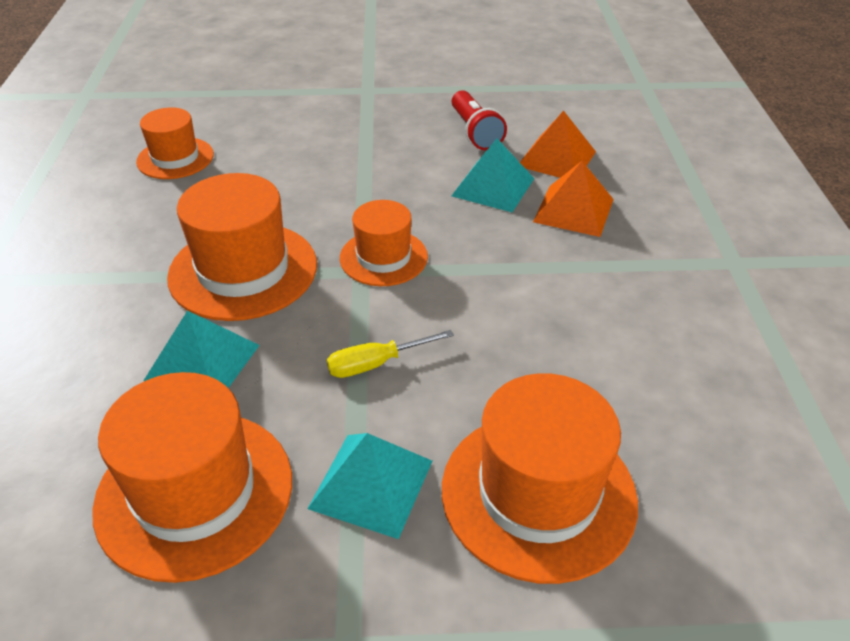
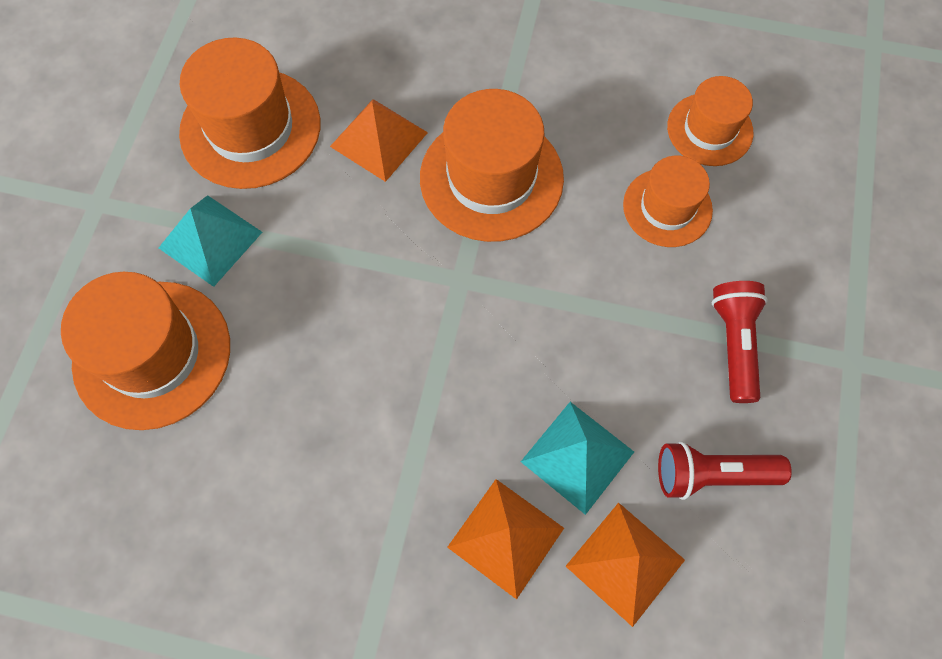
camera: 105 degrees right, 25 degrees up
turquoise pyramid [143,310,260,388] -> orange pyramid [330,99,428,182]
yellow screwdriver [327,330,454,378] -> none
orange hat [340,200,428,286] -> orange hat moved to [623,156,713,247]
none -> red flashlight [712,281,768,403]

